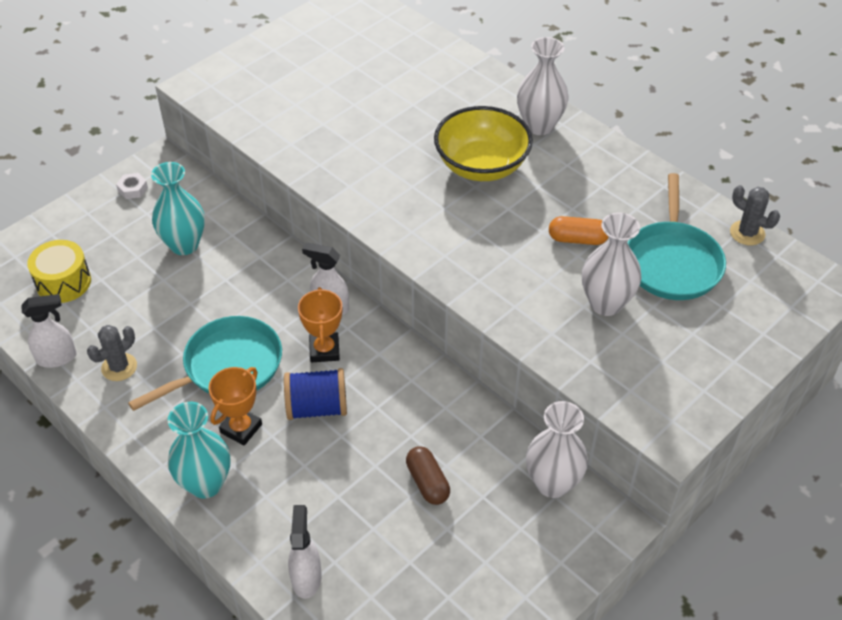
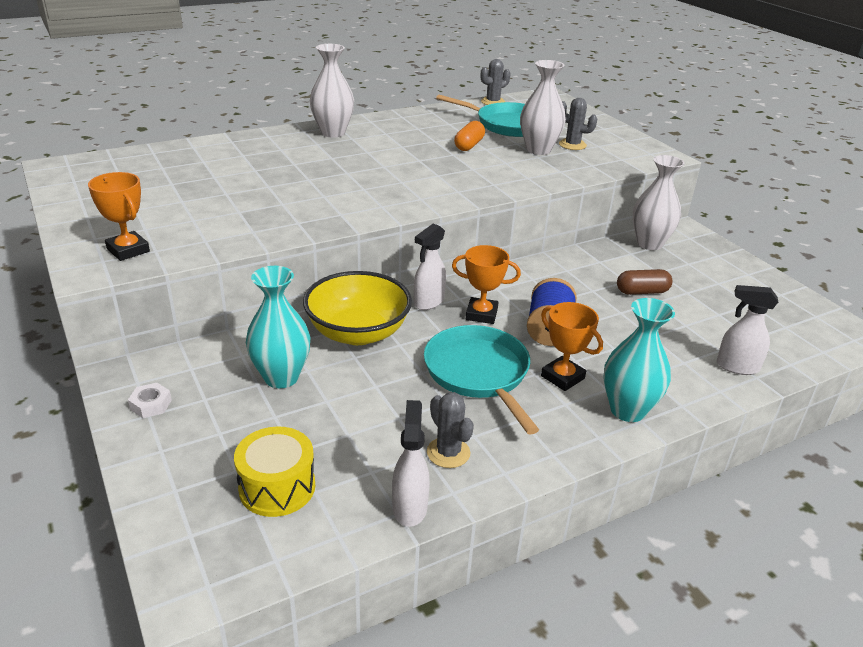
camera: 75 degrees left, 15 degrees down
yellow bowl [434,106,533,181] -> yellow bowl moved to [303,271,412,345]
none -> orange trophy [88,172,150,261]
none -> grey cactus [559,98,597,150]

